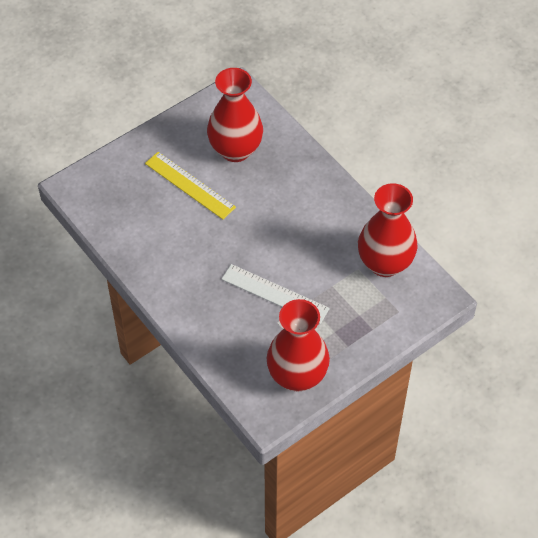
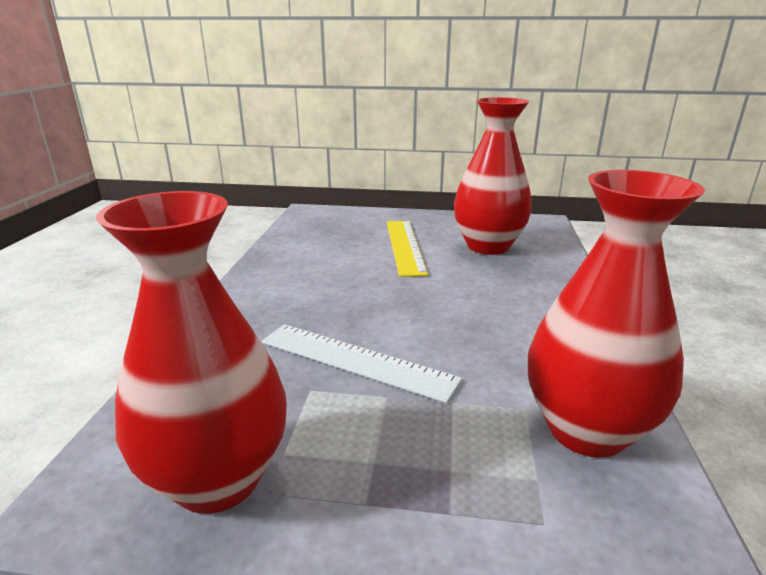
camera: 45 degrees right, 30 degrees down
white ruler [221,264,330,324] -> white ruler turned 45 degrees counterclockwise [262,324,462,403]

